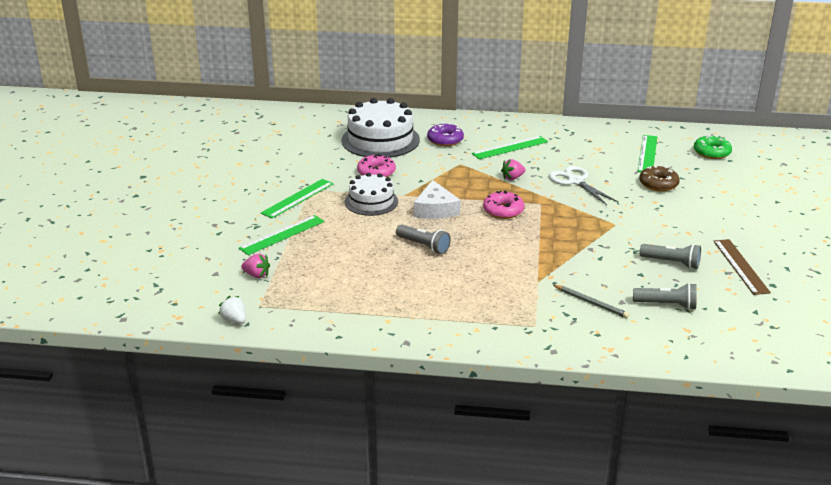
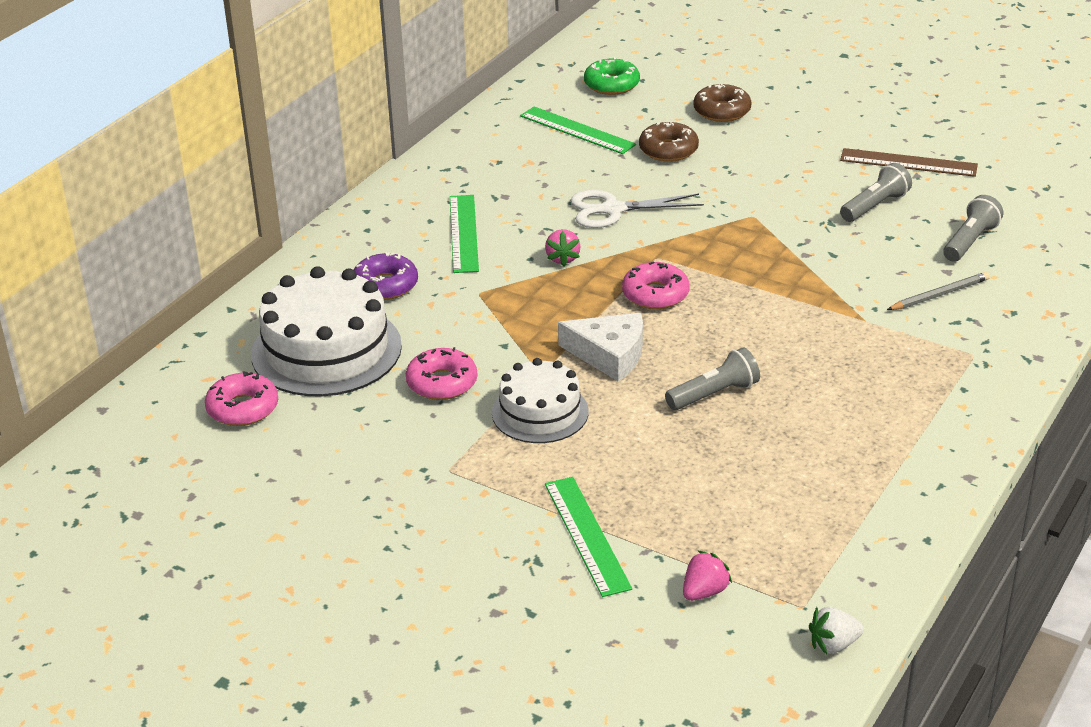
camera: 65 degrees left, 5 degrees up
green ruler [261,179,334,218] -> none
none -> pink donut [205,371,278,426]
none -> brown donut [693,84,752,122]

